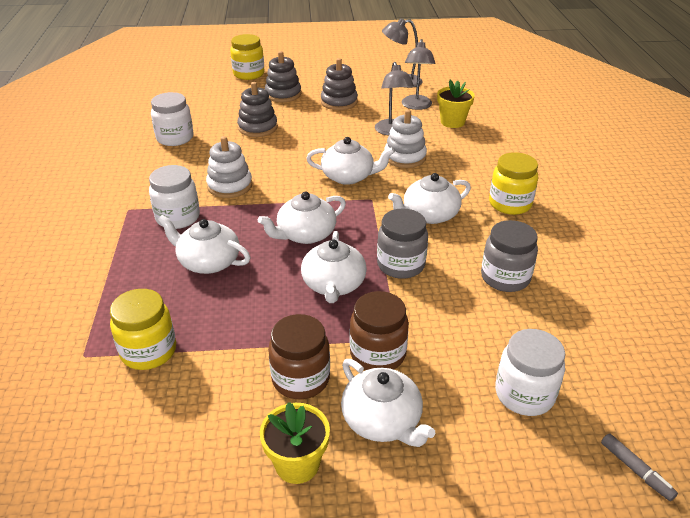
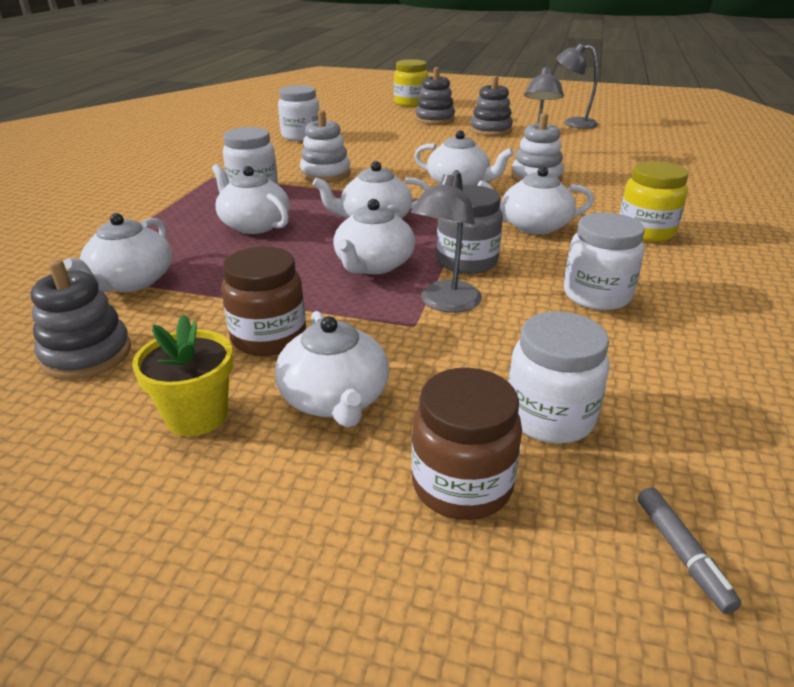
camera: 20 degrees right, 5 degrees down
yellow jar [110,289,176,370] -> white teapot [63,213,172,292]
grey stacking toy [237,82,278,137] -> grey stacking toy moved to [31,260,131,380]
brown jar [350,291,409,370] -> brown jar moved to [411,368,522,520]
grey lamp [402,39,435,110] -> grey lamp moved to [411,170,482,313]
yellow flower pot [437,80,475,128] -> none
grey jar [481,220,538,292] -> white jar [564,212,645,310]

